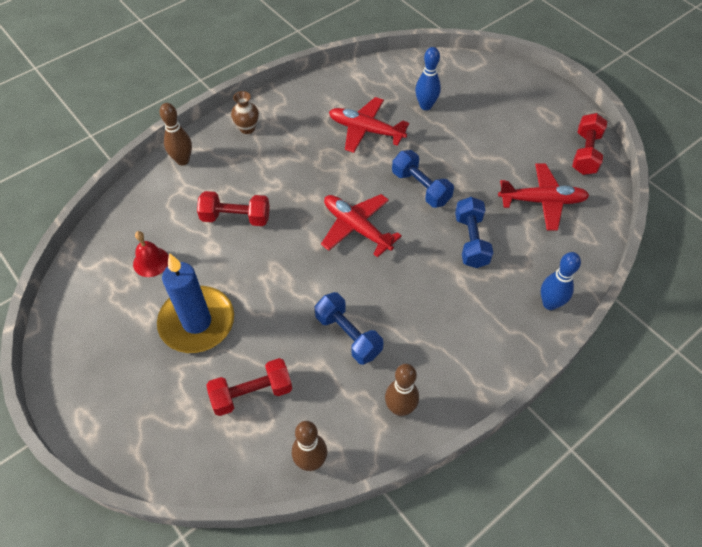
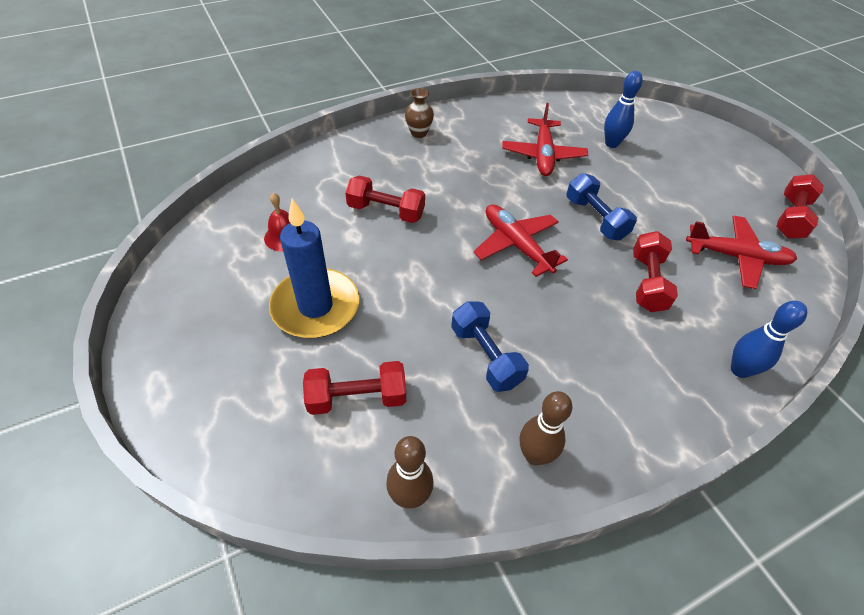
camera: 10 degrees right, 5 degrees down
brown bowling pin [160,103,192,165] -> none
red plane [329,97,409,153] -> red plane turned 120 degrees counterclockwise [502,103,588,176]
blue dumbbell [455,197,493,268] -> red dumbbell [633,231,678,312]

